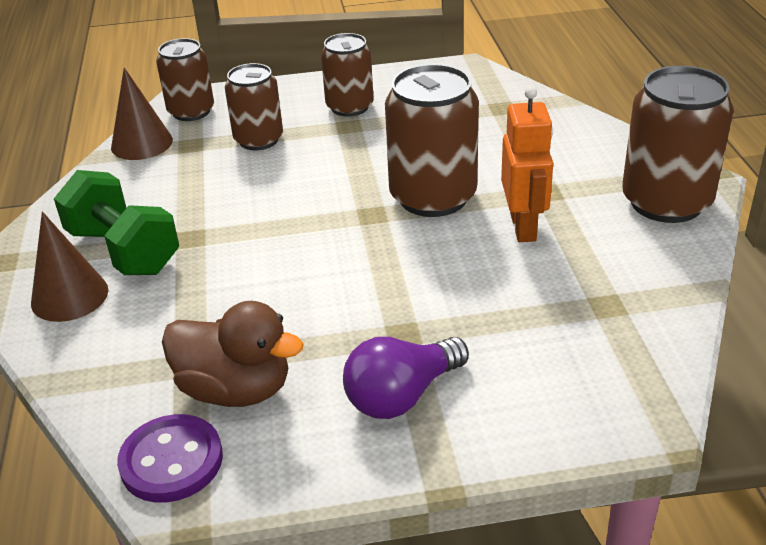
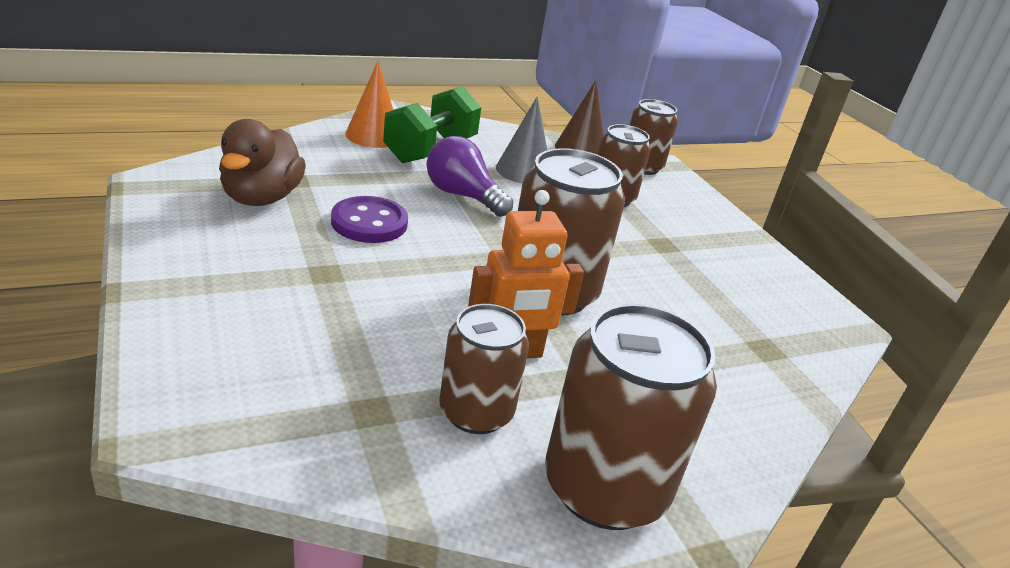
camera: 70 degrees right, 5 degrees down
brown cone [31,212,108,322] -> orange cone [345,61,393,148]
purple button [117,414,223,503] -> purple button moved to [331,196,408,243]
brown can [321,33,374,117] -> brown can moved to [439,304,529,434]
purple light bulb [343,337,469,419] -> purple light bulb moved to [427,136,513,217]
none -> grey cone [496,97,547,183]

